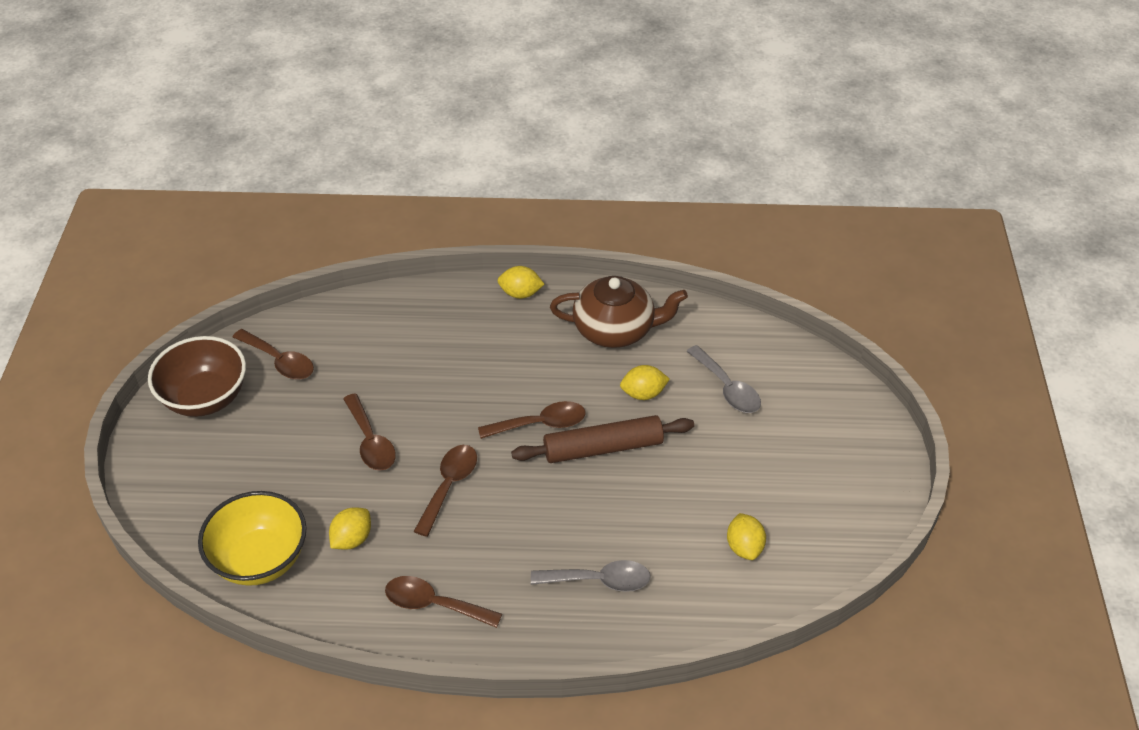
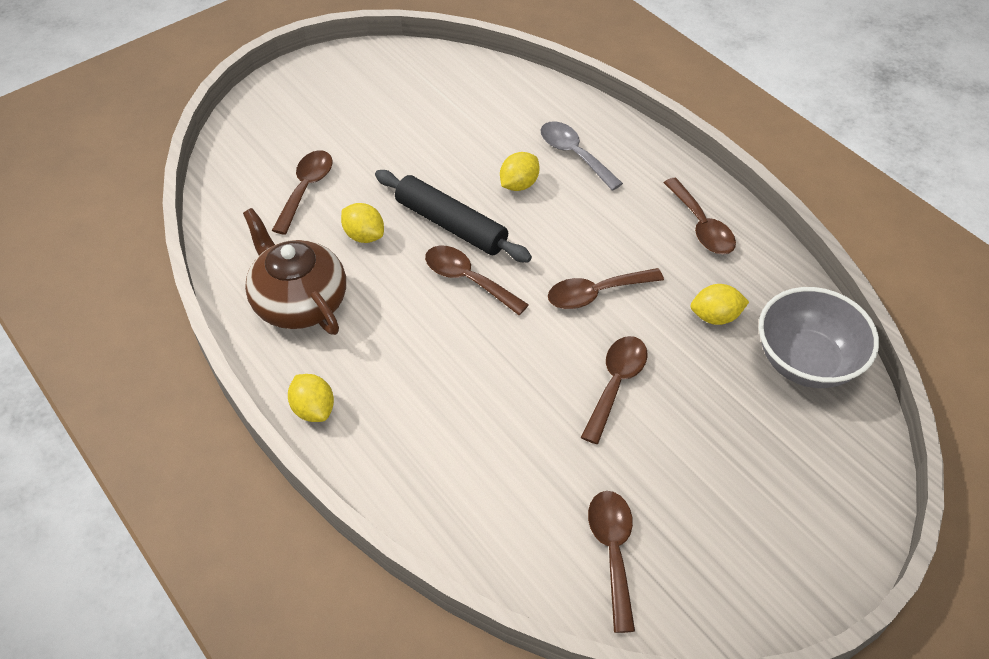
camera: 130 degrees left, 5 degrees up
brown bowl [148,336,246,417] -> none
yellow bowl [198,491,307,586] -> grey bowl [759,287,879,388]
brown rolling pin [511,415,694,463] -> black rolling pin [375,170,532,262]
grey spoon [687,345,761,413] -> brown spoon [272,150,333,235]
yellow lemon [727,513,766,560] -> yellow lemon moved to [500,152,540,191]

